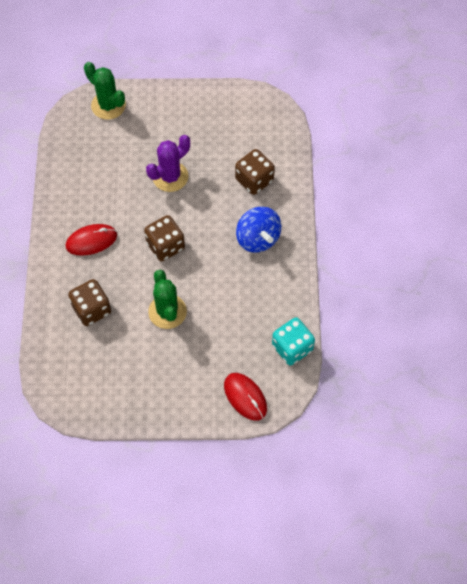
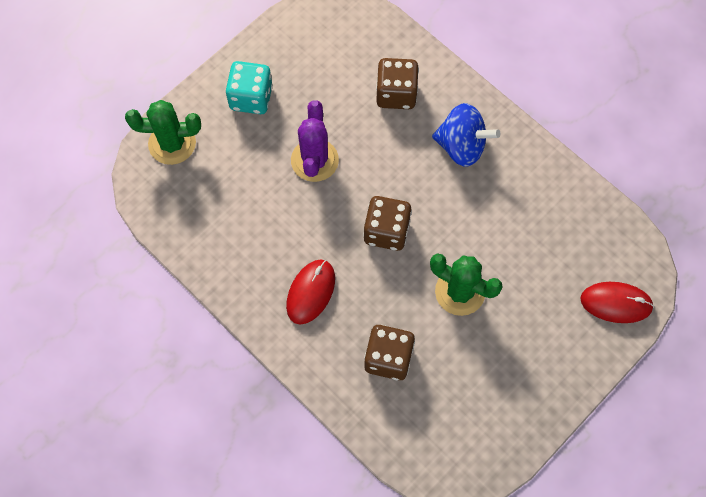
camera: 45 degrees left, 5 degrees up
turquoise dice [272,317,315,366] -> turquoise dice moved to [226,61,273,114]

